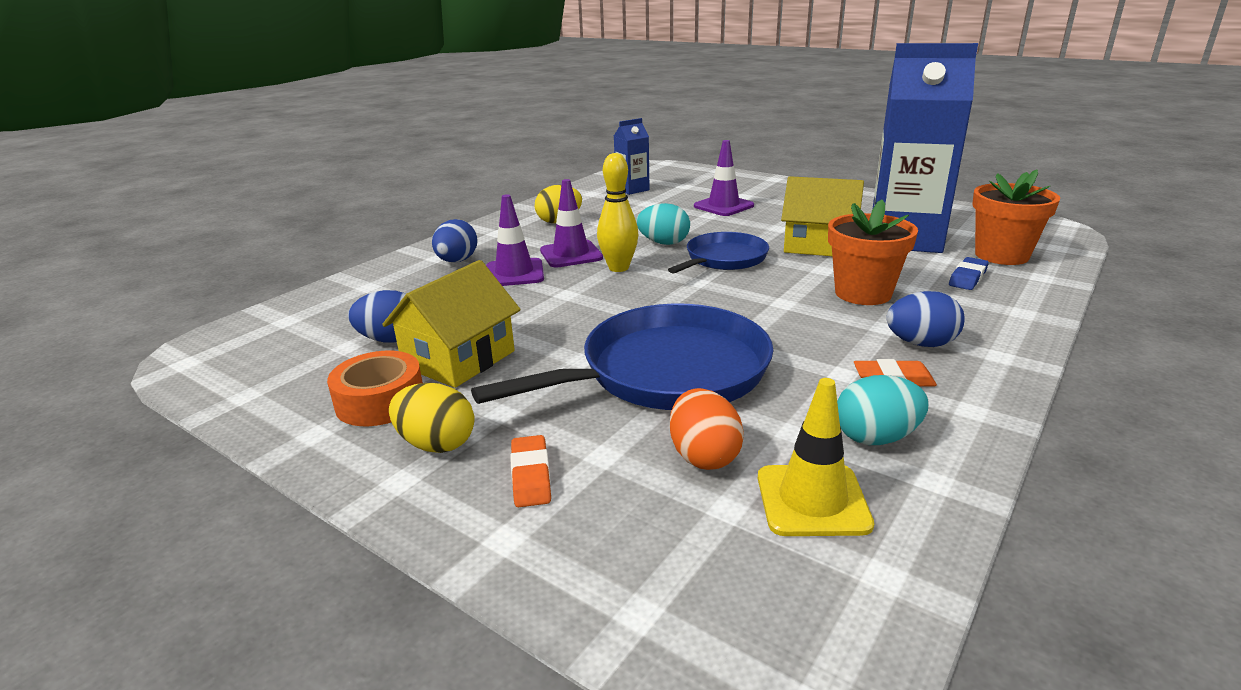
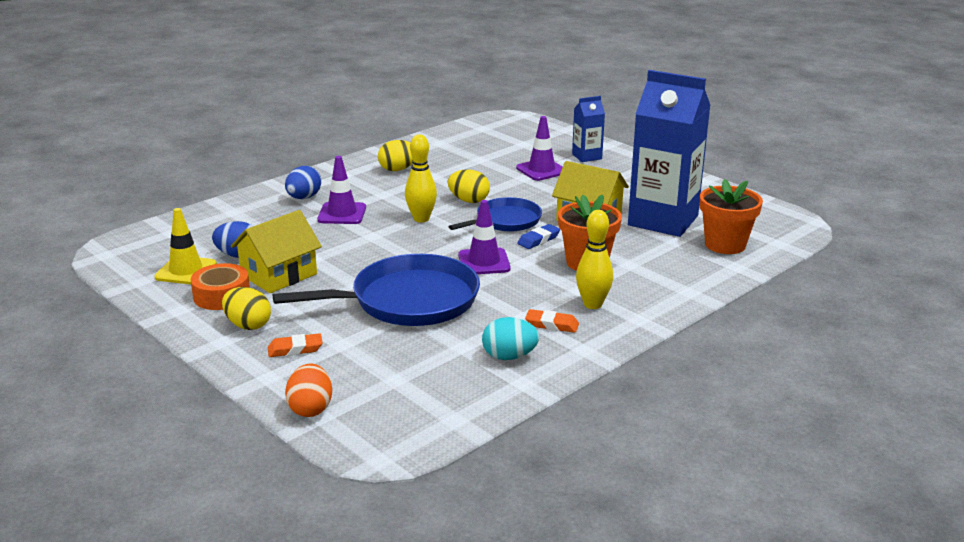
camera: 10 degrees right, 0 degrees up
orange eraser [510,435,551,507] -> orange eraser turned 75 degrees clockwise [268,333,323,357]
purple traffic cone [540,179,603,268] -> purple traffic cone moved to [458,200,511,274]
blue carton [614,118,650,195] -> blue carton moved to [572,96,605,162]
turquoise egg [636,203,690,245] -> yellow egg [448,169,490,203]
orange egg [670,388,744,470] -> orange egg moved to [285,363,332,417]
yellow traffic cone [758,378,874,536] -> yellow traffic cone moved to [154,208,217,285]
blue egg [886,291,965,347] -> yellow bowling pin [576,210,613,309]
blue eraser [949,257,989,290] -> blue eraser moved to [517,224,560,249]

